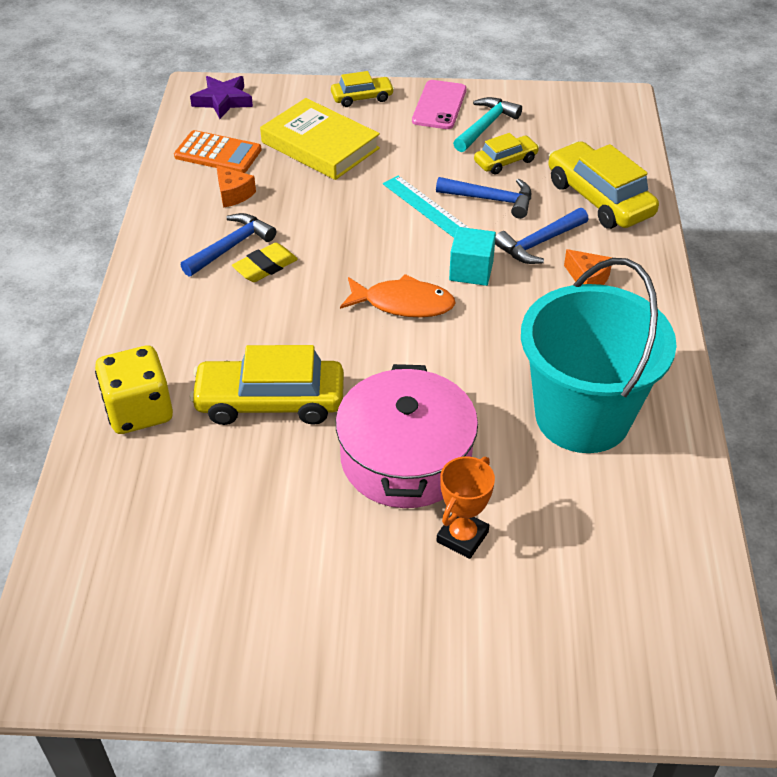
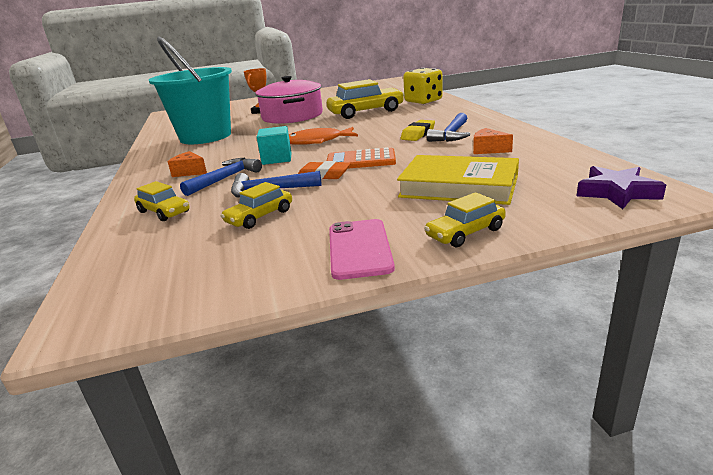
camera: 165 degrees right, 20 degrees down
orange calculator [174,130,262,173] -> orange calculator moved to [327,147,396,168]
turquoise ruler [383,176,469,238] -> orange eraser [298,161,351,179]
turquoise hammer [453,97,522,152] -> none
yellow car [548,141,659,229] -> yellow car [134,181,190,221], size x0.55

